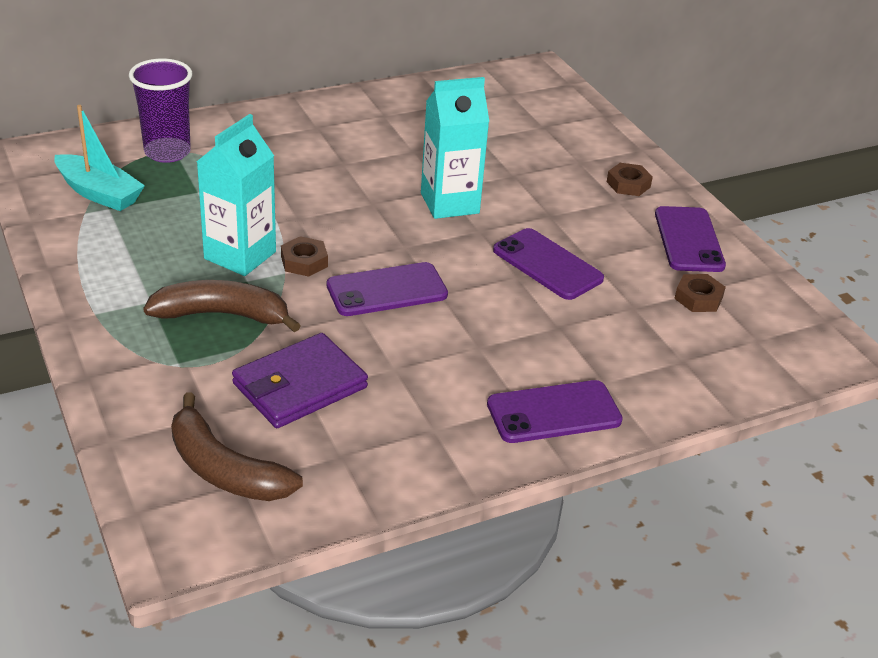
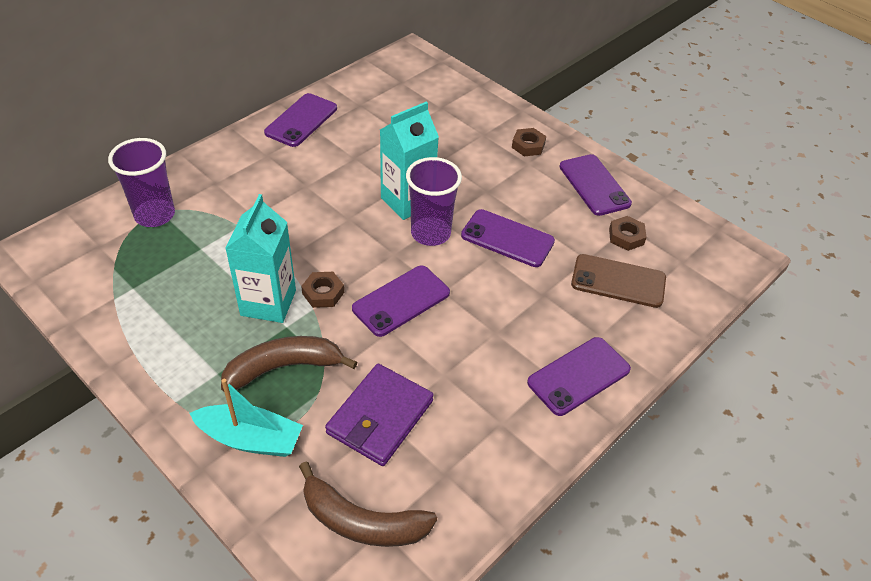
camera: 20 degrees left, 10 degrees up
turquoise boat [54,105,145,211] -> turquoise boat moved to [189,379,303,457]
none -> purple phone [264,93,337,147]
none -> purple cup [406,157,462,246]
none -> brown phone [571,254,666,308]

